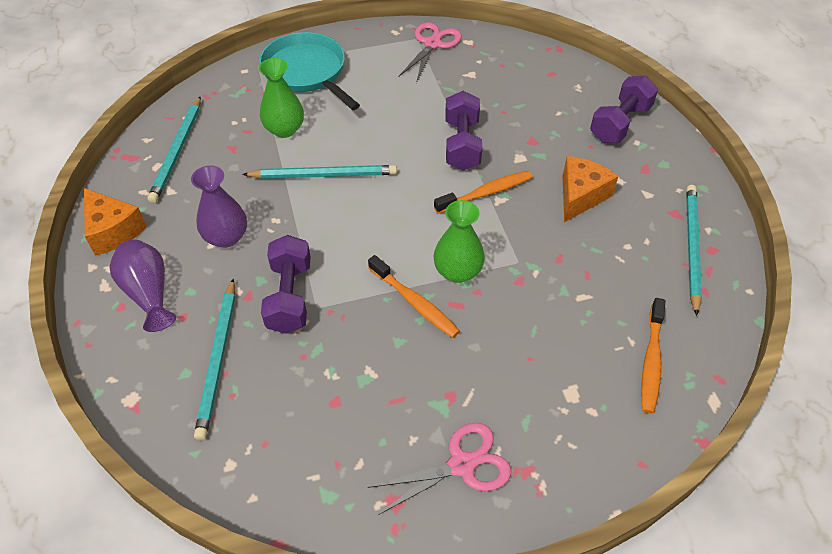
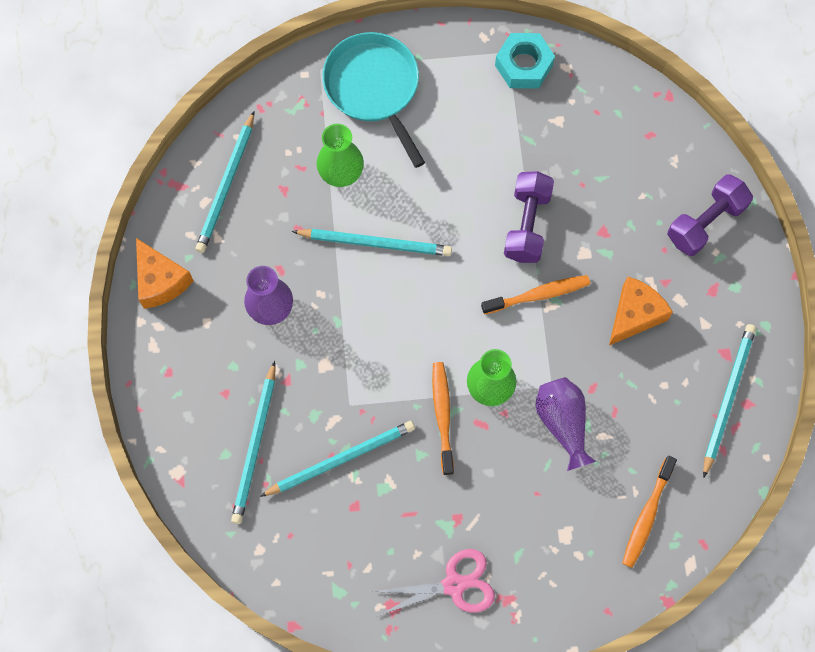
camera: 10 degrees right, 20 degrees up
purple vase [110,240,176,332] -> purple vase moved to [535,377,597,471]
purple dumbbell [261,235,311,334] -> none
orange toothbrush [368,255,460,338] -> orange toothbrush turned 150 degrees counterclockwise [432,362,454,475]
pink scissors [398,22,462,83] -> turquoise nut [495,33,555,88]
none -> turquoise pencil [260,421,415,497]

